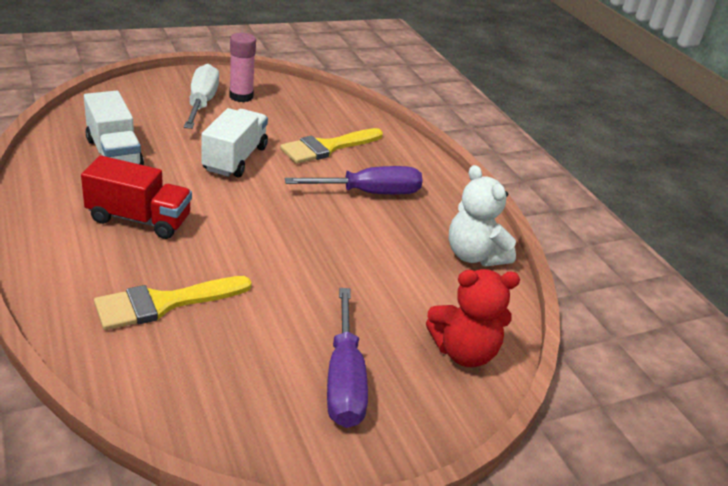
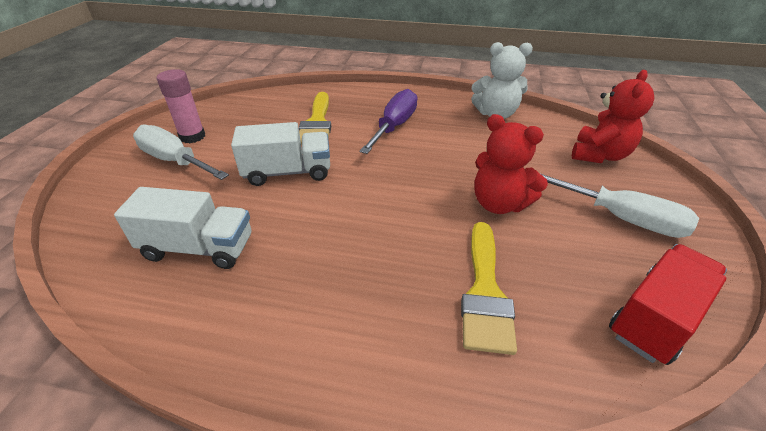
camera: 50 degrees left, 5 degrees up
red truck [81,156,192,239] -> red truck moved to [609,244,727,365]
white truck [202,108,268,178] -> white truck turned 120 degrees clockwise [231,122,330,186]
purple screwdriver [327,288,368,428] -> white screwdriver [541,174,699,238]
none -> red teddy bear [474,114,548,214]

